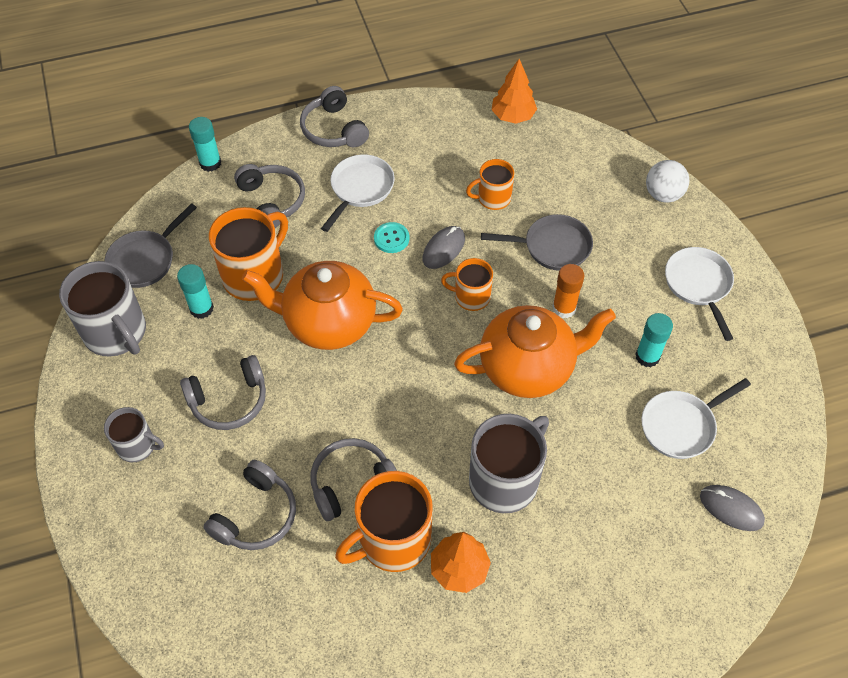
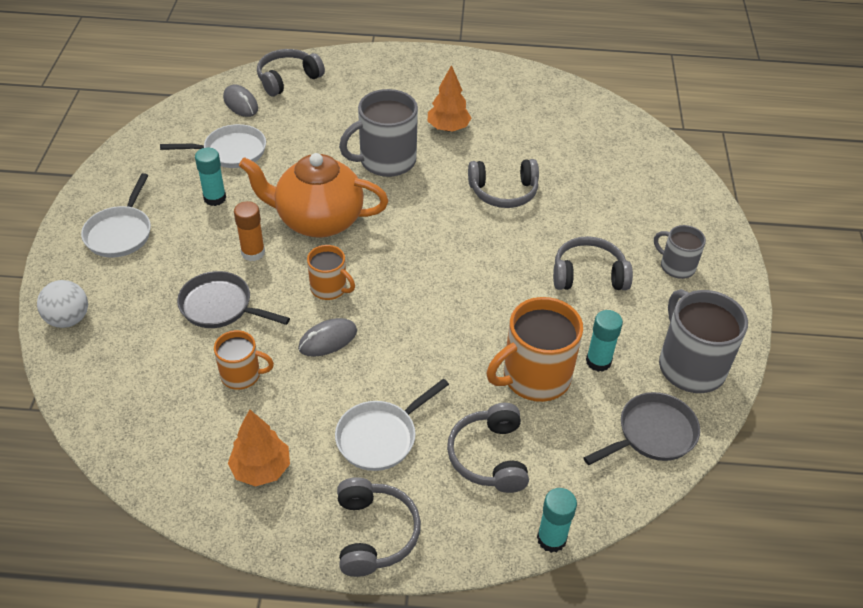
camera: 160 degrees left, 10 degrees down
grey headphones [203,460,296,550] -> grey headphones moved to [257,49,325,96]
orange teapot [242,261,403,350] -> none
orange mug [335,471,433,572] -> none
turquoise button [374,222,409,253] -> none
orange tree [492,59,537,124] -> orange tree moved to [228,409,290,487]

